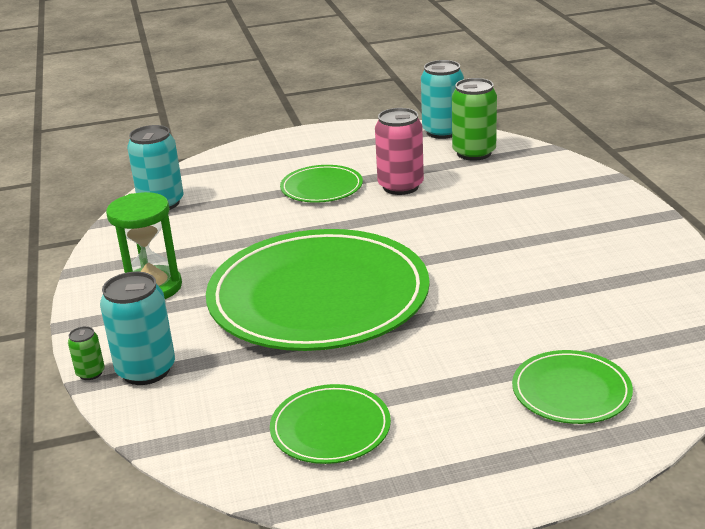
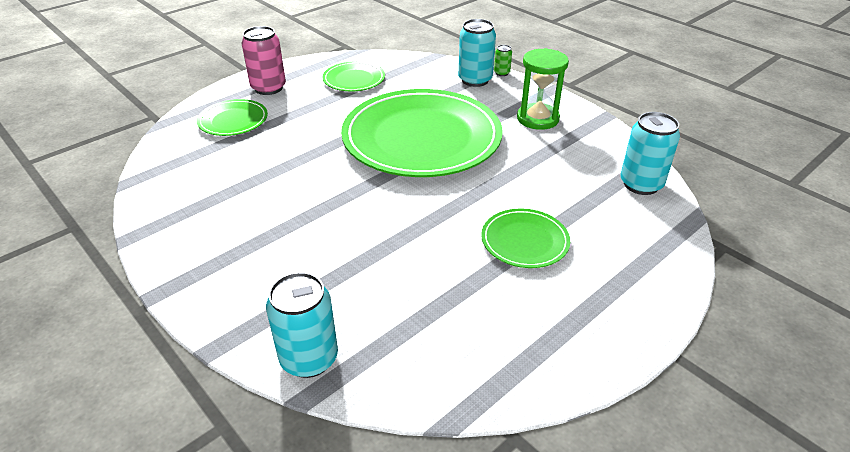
camera: 150 degrees right, 10 degrees up
pink can [375,108,424,195] -> pink can moved to [242,26,286,95]
turquoise can [421,60,464,139] -> turquoise can moved to [266,272,338,378]
green can [452,78,497,161] -> none

